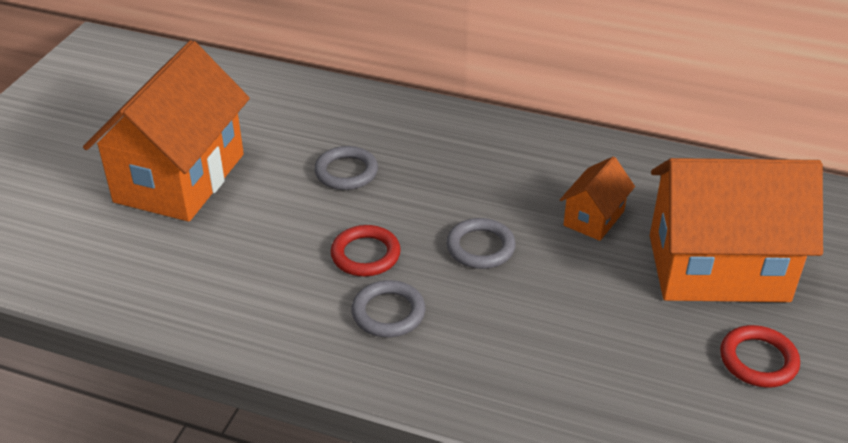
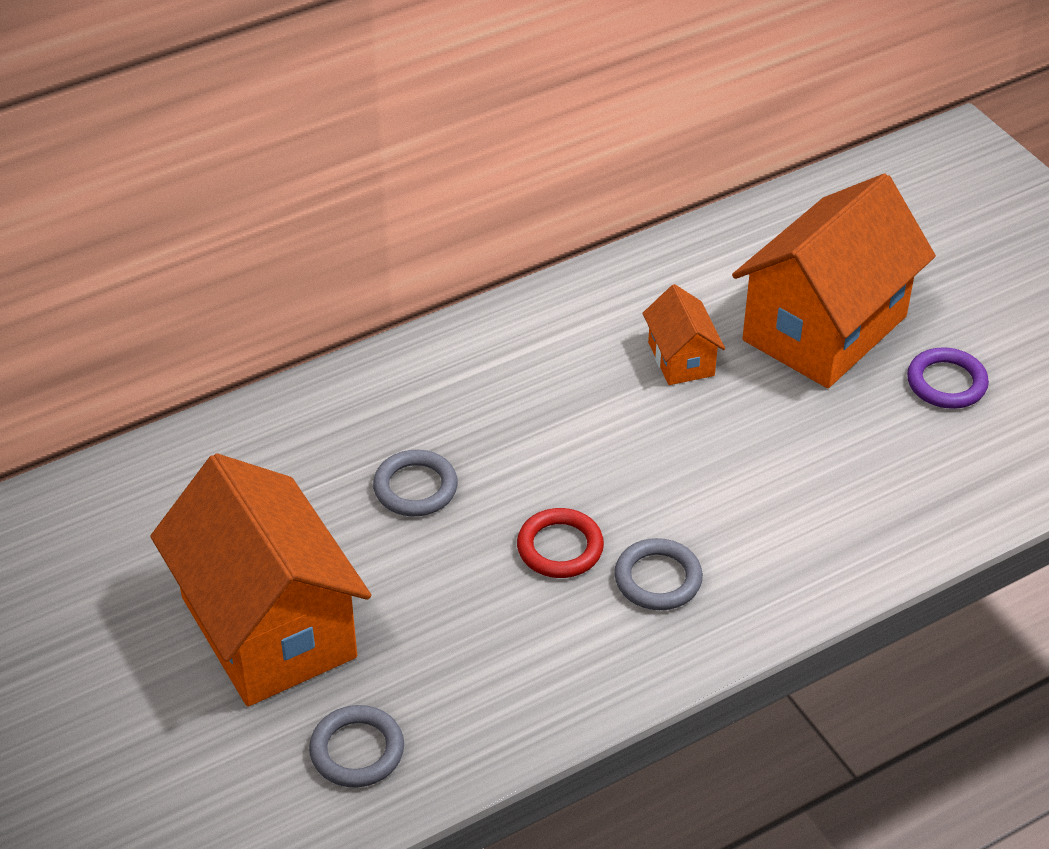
camera: 50 degrees left, 5 degrees up
grey ring [446,218,516,269] -> grey ring moved to [309,705,404,787]
red ring [720,325,800,388] -> purple ring [907,347,989,409]

